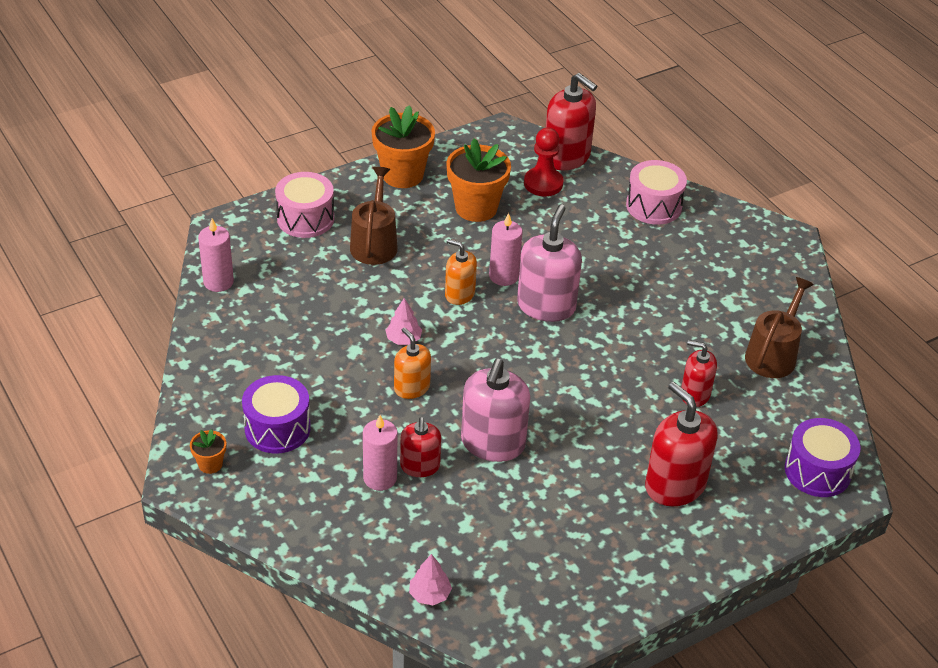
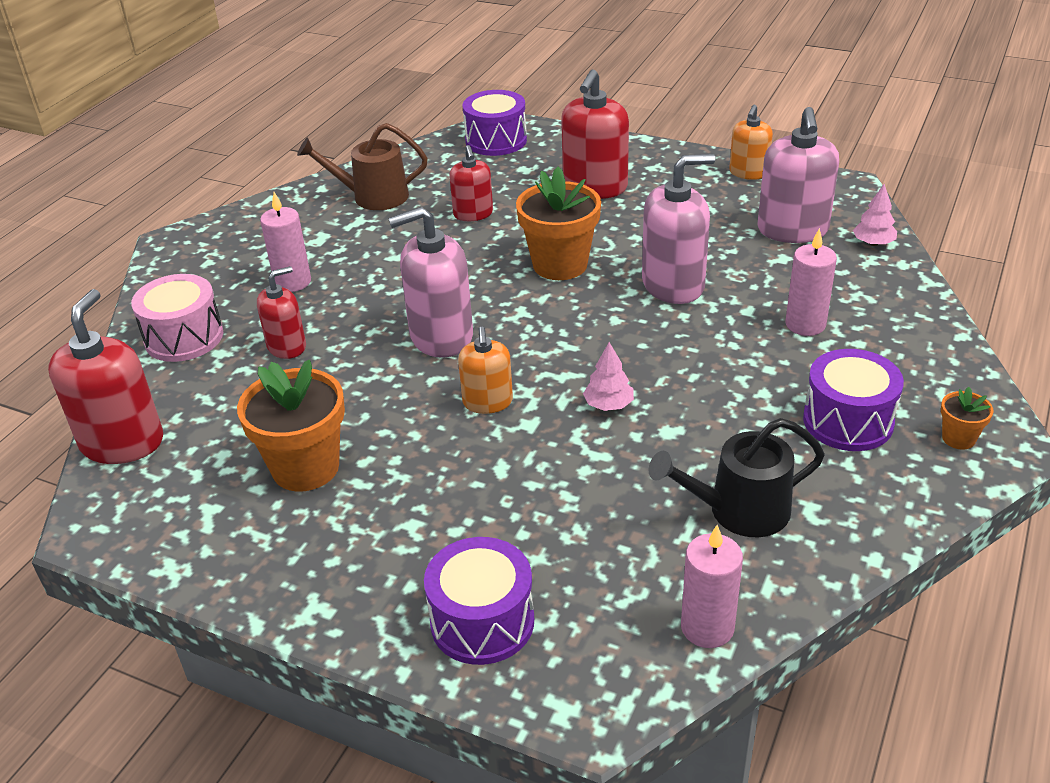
camera: 120 degrees left, 5 degrees down
pink drum [275,172,334,238] -> purple drum [424,537,534,665]
brown watering can [350,167,398,265] -> none
orange flower pot [372,105,435,188] -> orange flower pot moved to [516,167,601,280]
orange soap dispenser [394,328,431,399] -> orange soap dispenser moved to [729,105,773,180]
red soap dispenser [400,417,441,477] -> red soap dispenser moved to [257,266,306,359]
pink candle [489,213,523,286] -> pink candle moved to [260,192,311,292]
red pawn [524,128,564,196] -> none
none -> black watering can [649,418,825,537]
none -> pink soap dispenser [757,107,839,243]

